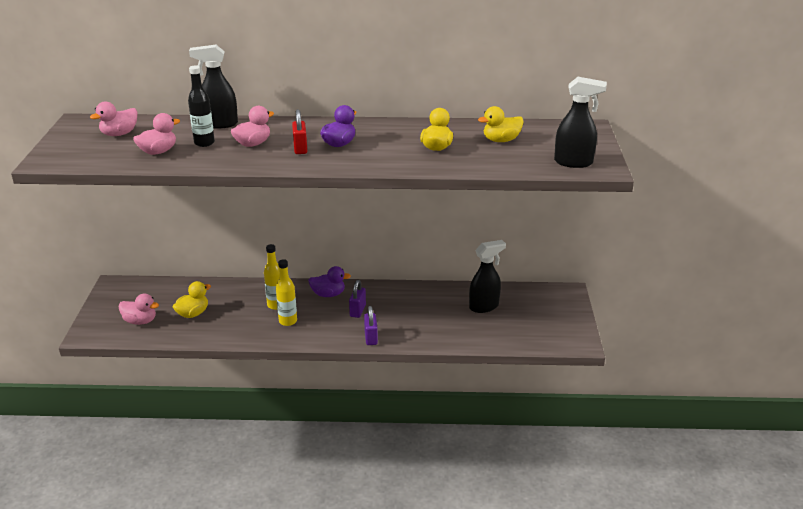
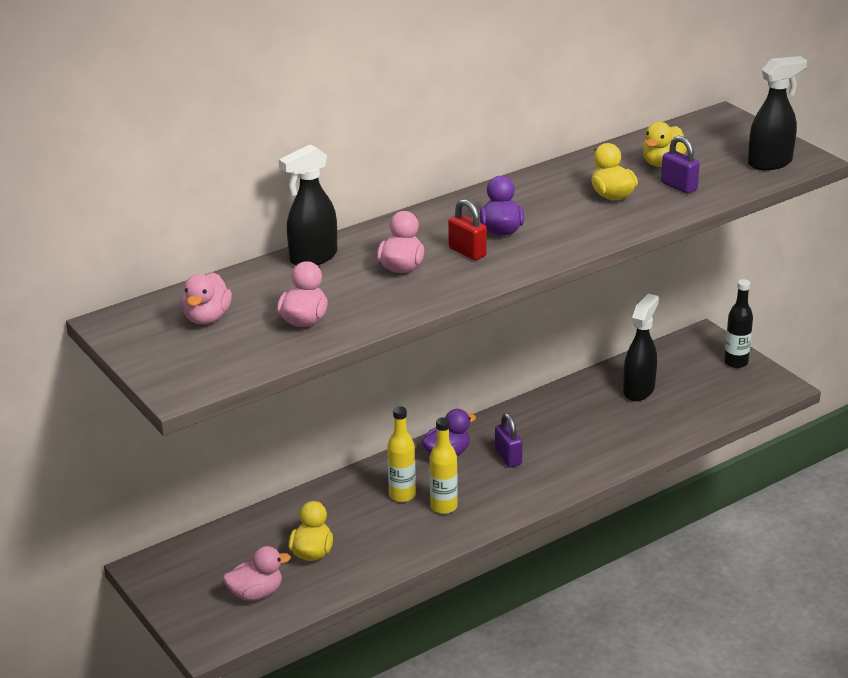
camera: 35 degrees left, 0 degrees up
black bottle [188,65,215,147] -> black bottle moved to [724,279,753,368]
purple padlock [364,306,378,345] -> purple padlock moved to [661,136,700,194]

